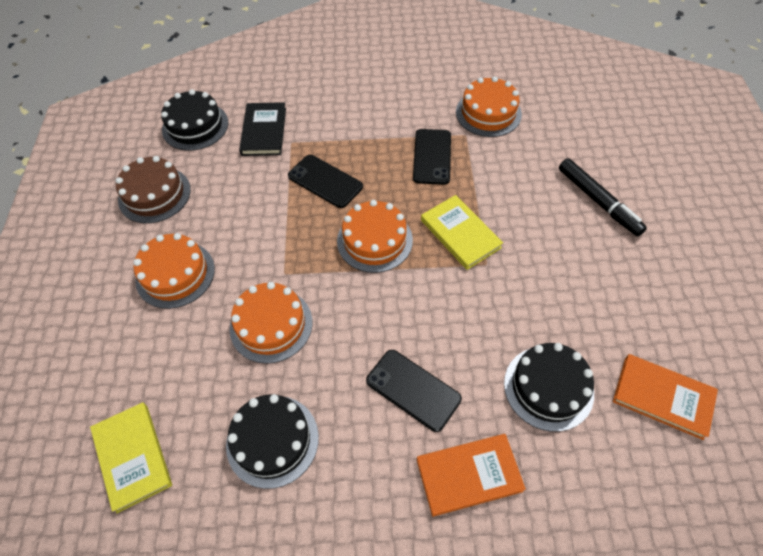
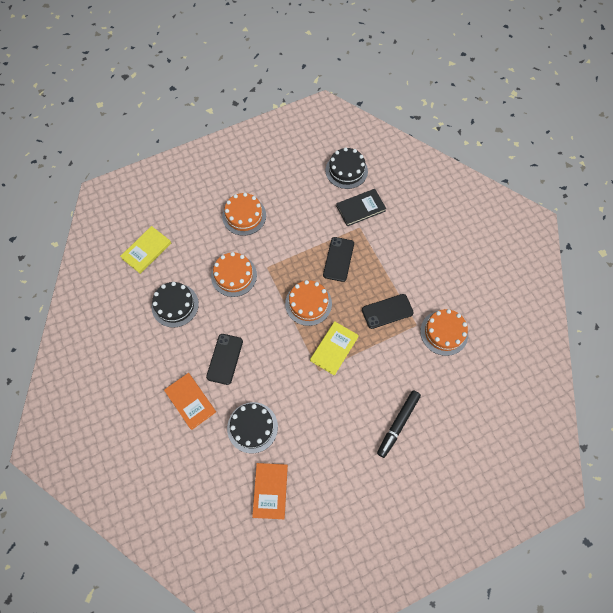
camera: 65 degrees right, 10 degrees up
brown cake [116,156,191,223] -> none

